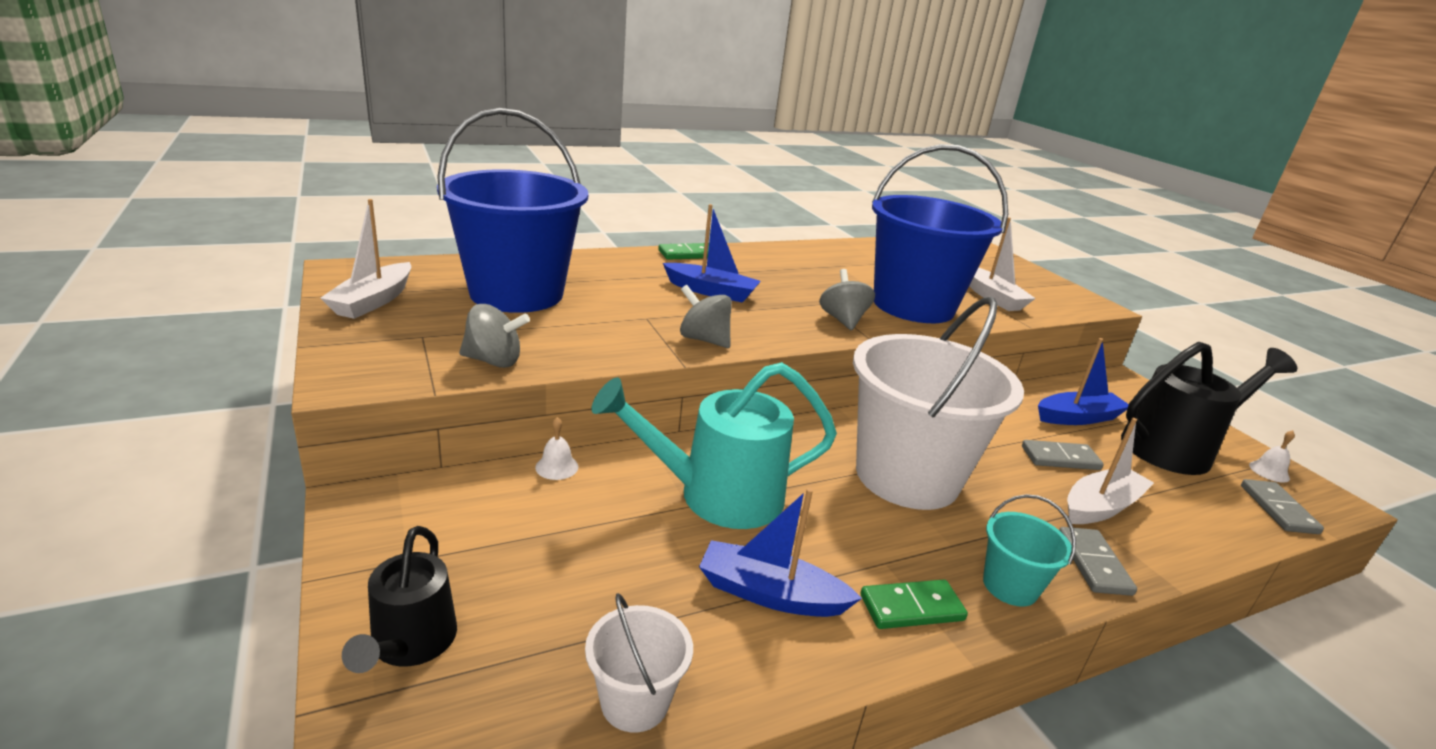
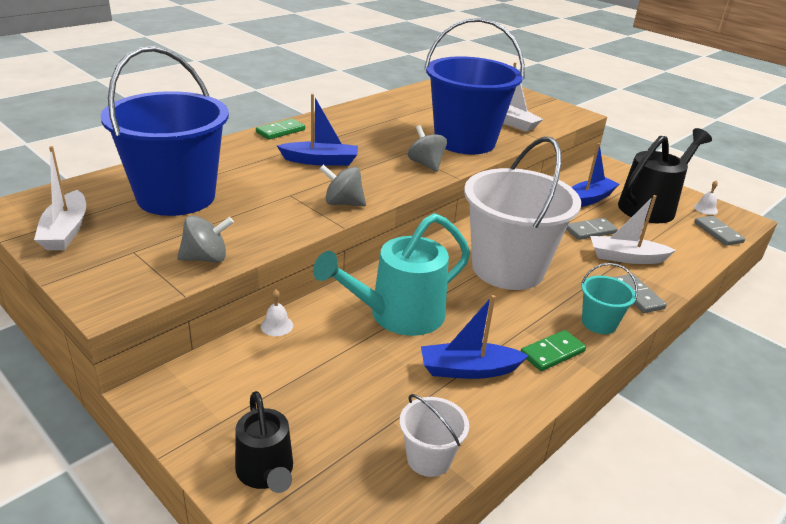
camera: 20 degrees left, 5 degrees up
white boat [1067,418,1154,524] -> white boat turned 120 degrees counterclockwise [590,195,676,264]

